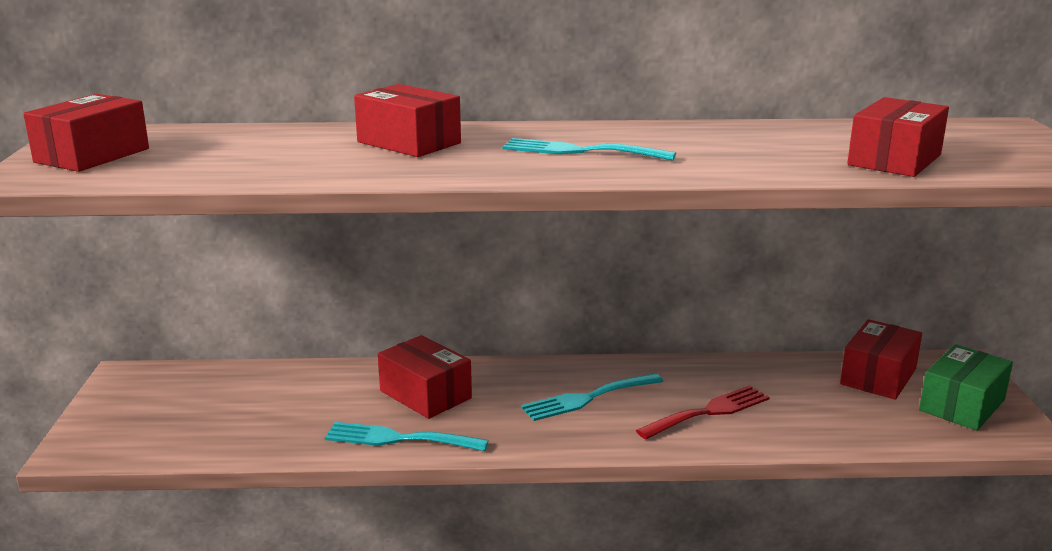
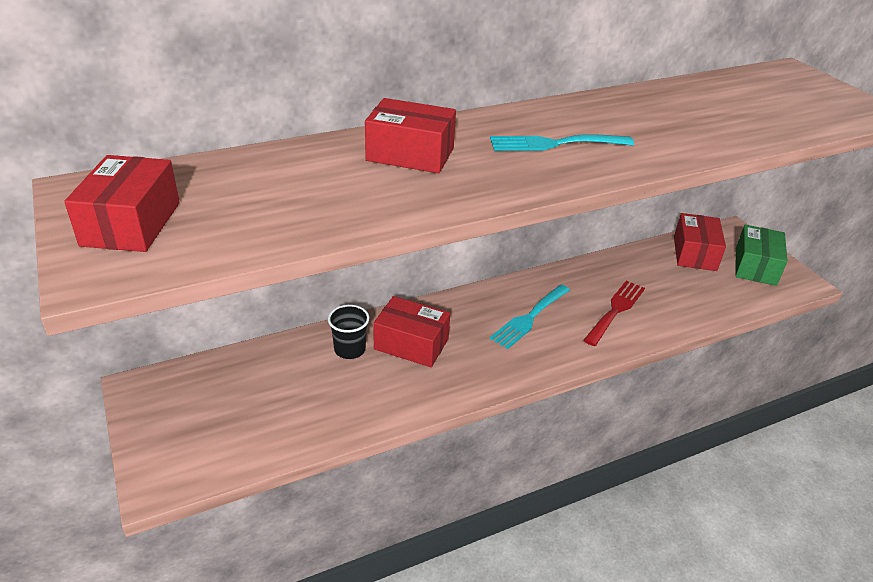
camera: 25 degrees left, 15 degrees up
turquoise fork [325,422,489,451] -> none
red box [847,97,949,177] -> none
none -> black cup [328,305,370,359]

